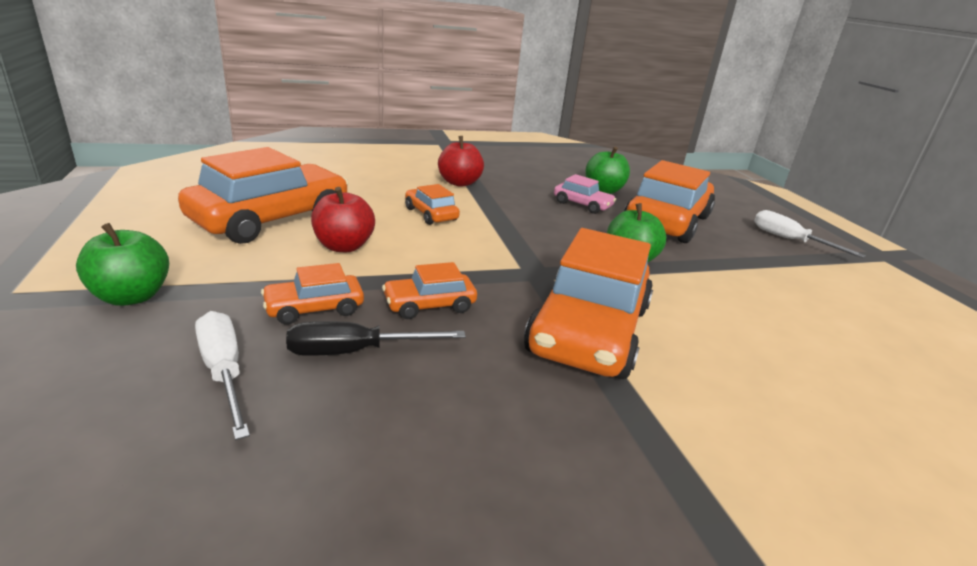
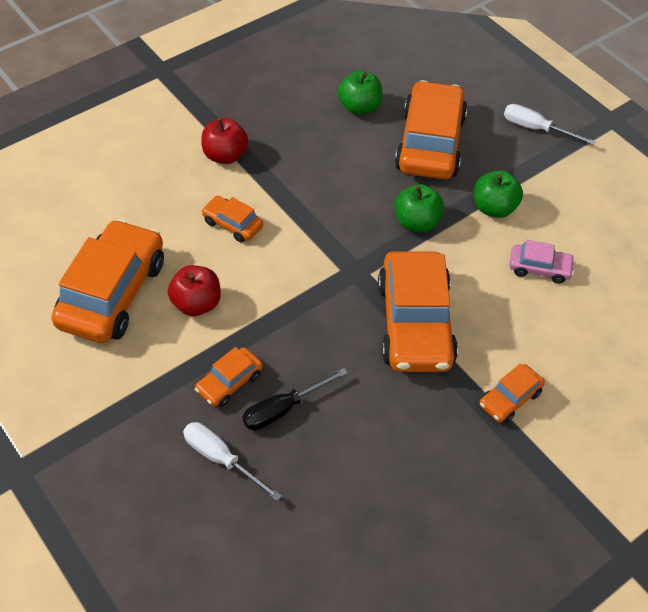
camera: 20 degrees left, 25 degrees up
green apple [76,223,169,306] -> green apple moved to [474,170,523,218]
orange car [382,262,477,319] -> orange car moved to [480,364,545,423]
pink car [554,174,616,214] -> pink car moved to [509,240,575,284]

